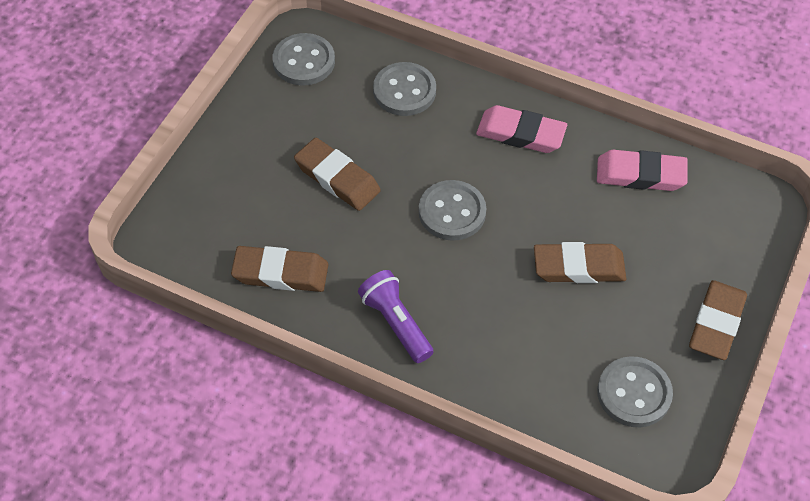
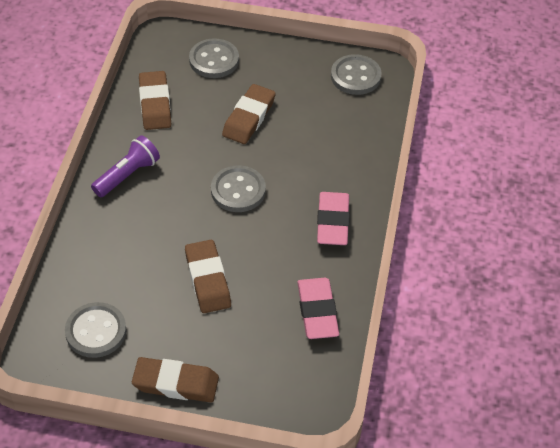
camera: 75 degrees right, 5 degrees down
grey button [373,62,436,116] -> grey button moved to [189,39,239,78]

